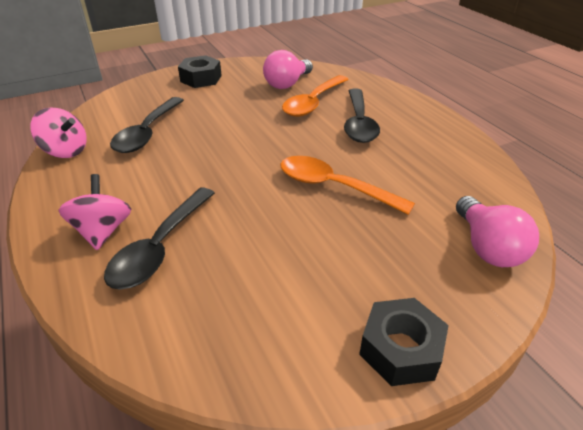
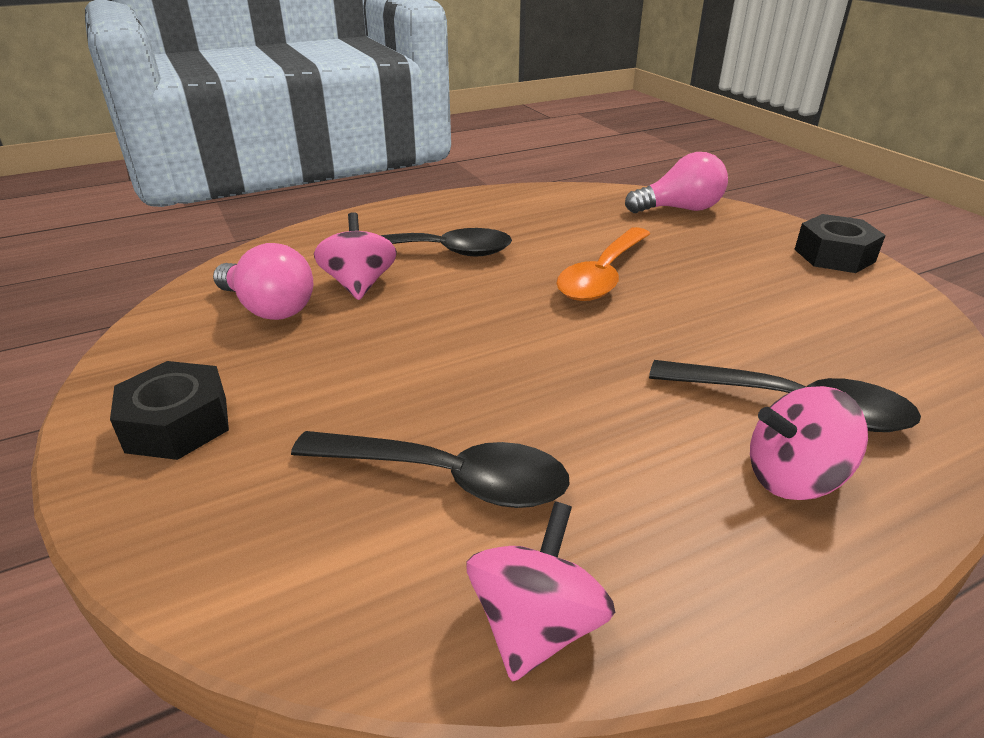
camera: 90 degrees left, 5 degrees down
orange spoon [282,75,349,117] -> pink spinning top [314,212,397,300]

